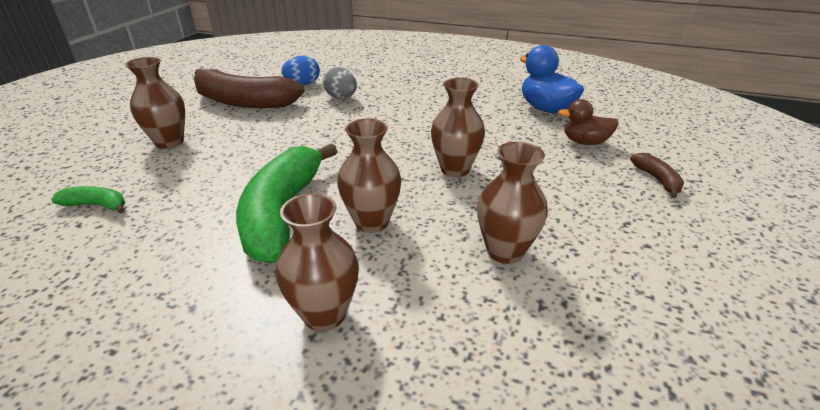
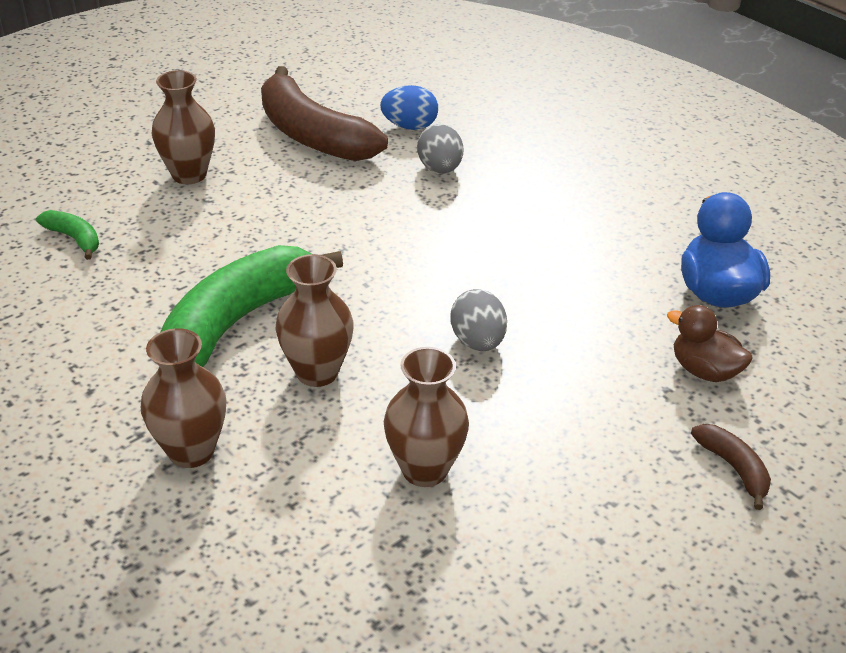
camera: 30 degrees right, 5 degrees up
brown vase [431,78,485,177] -> grey egg [451,289,507,351]
brown banana [630,153,684,198] -> brown banana turned 45 degrees counterclockwise [691,424,771,510]

